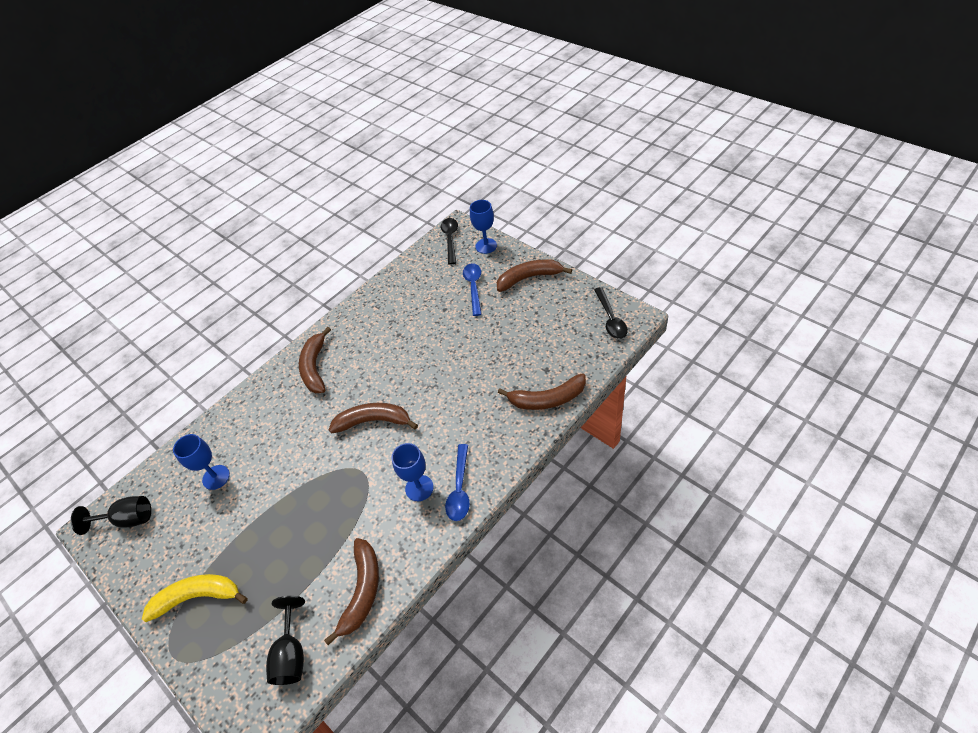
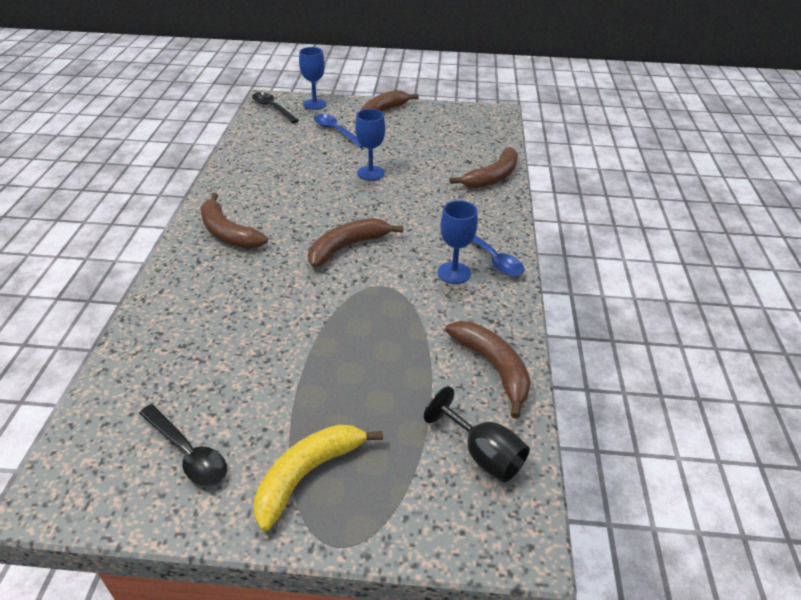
camera: 45 degrees left, 10 degrees down
black goblet [71,496,151,535] -> none
blue goblet [173,434,230,490] -> blue goblet moved to [355,109,385,181]
black spoon [594,287,628,339] -> black spoon moved to [139,404,227,486]

